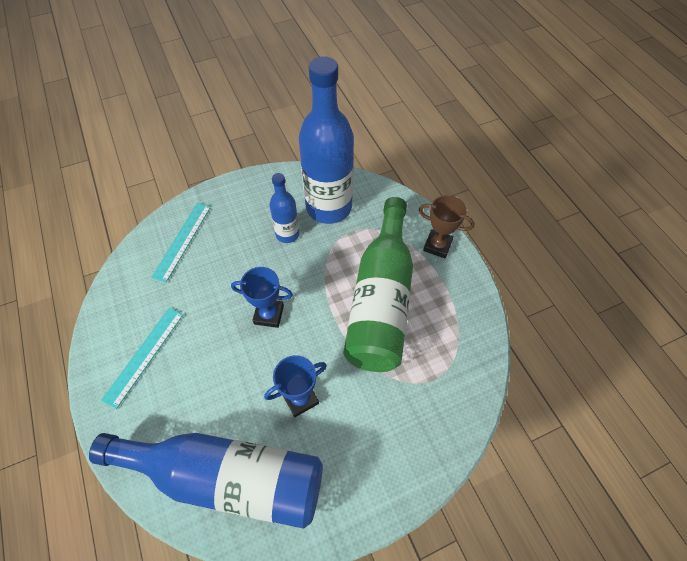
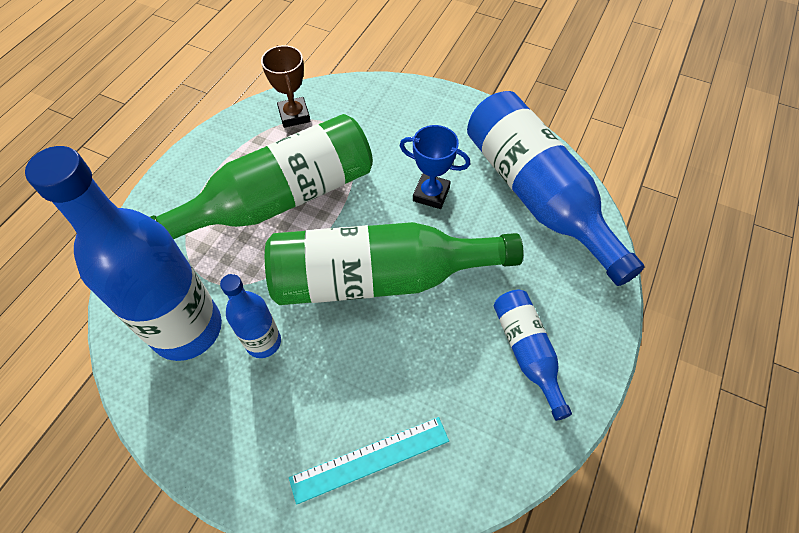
camera: 130 degrees left, 0 degrees up
turquoise ruler [101,307,184,409] -> blue bottle [494,289,572,421]
blue trophy [231,267,293,328] -> green bottle [265,222,524,305]
brown trophy [419,195,474,258] -> brown trophy moved to [261,45,310,128]

